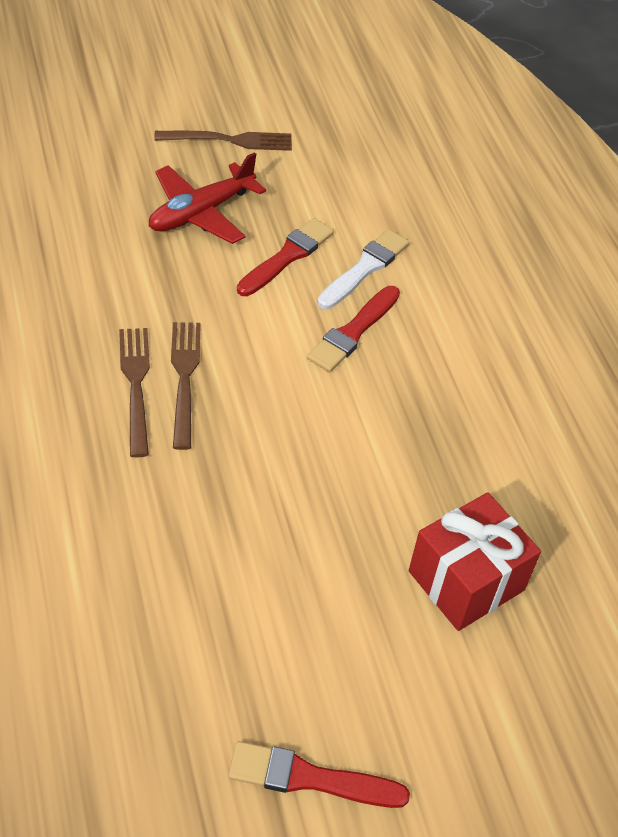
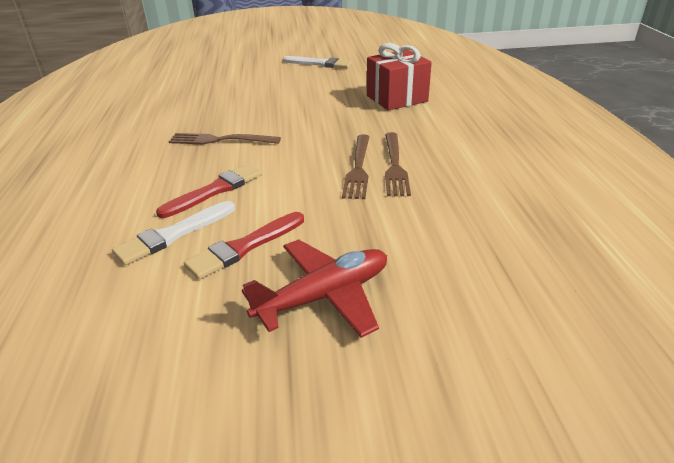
camera: 165 degrees left, 15 degrees down
brown fork [154,131,292,151] -> brown fork moved to [168,133,281,144]
red brush [228,741,410,808] -> white brush [283,56,353,69]
red gift [409,492,541,631] -> red gift moved to [367,43,432,111]

